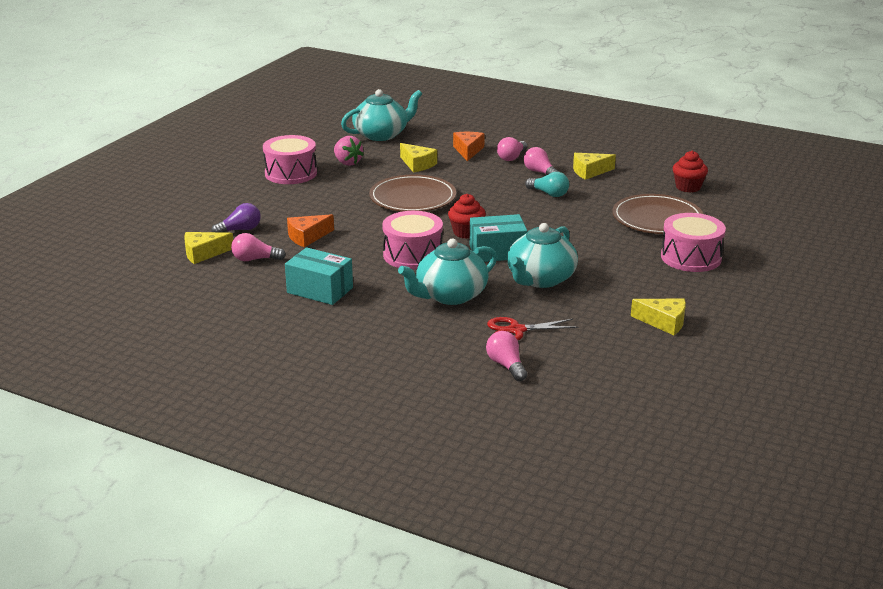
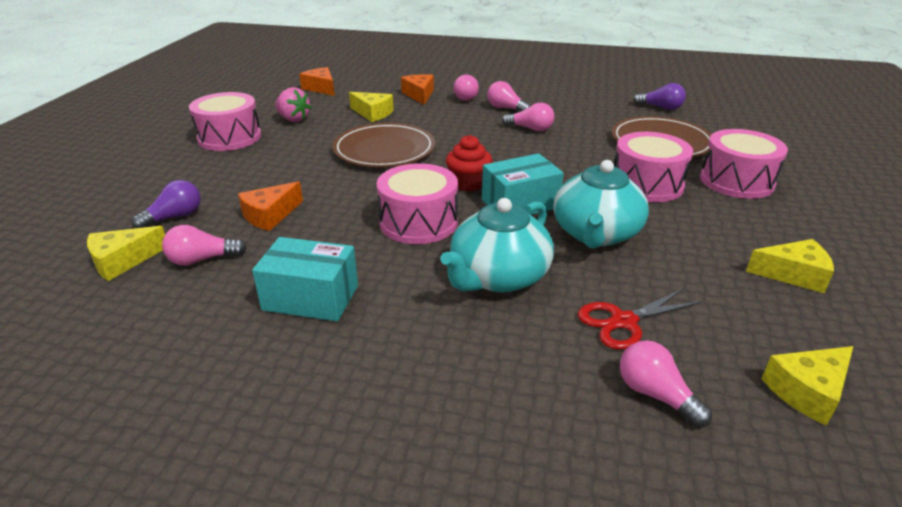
camera: 15 degrees left, 5 degrees up
turquoise teapot [341,89,422,141] -> orange cheese [299,67,335,96]
turquoise light bulb [525,172,569,197] -> pink light bulb [502,103,554,131]
yellow cheese [573,153,616,180] -> yellow cheese moved to [762,346,853,426]
red cupcake [673,151,708,193] -> purple light bulb [633,83,686,110]
none -> pink drum [614,132,693,202]

